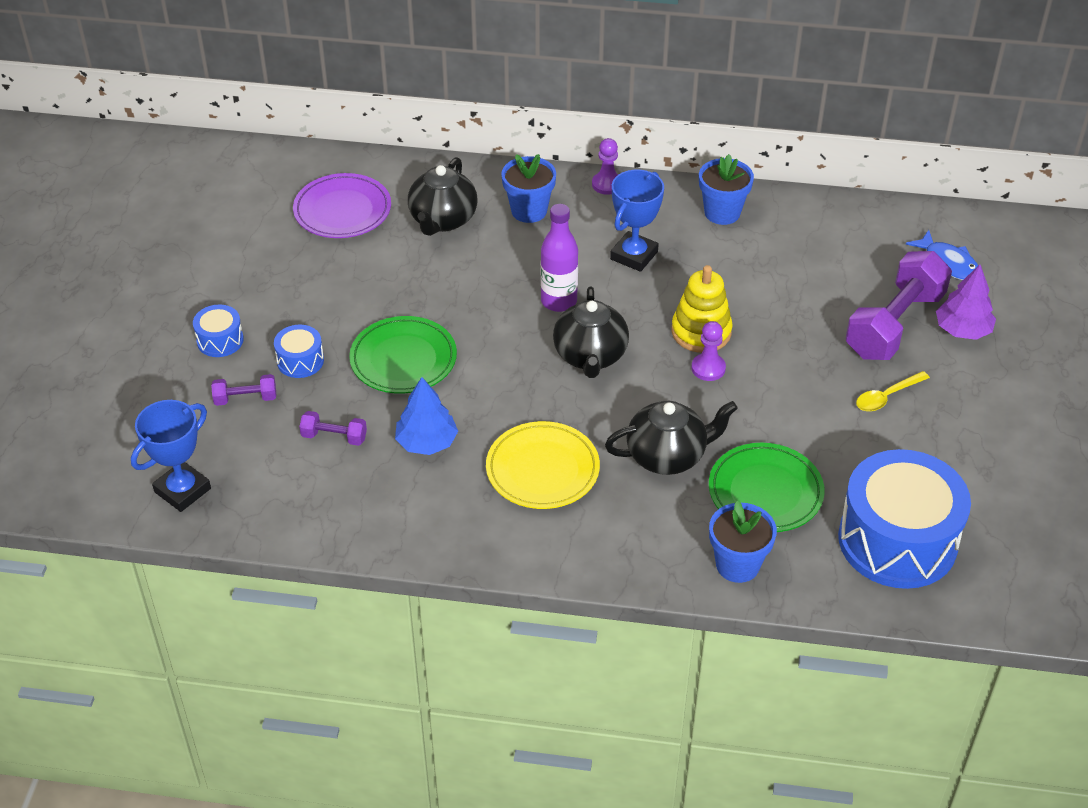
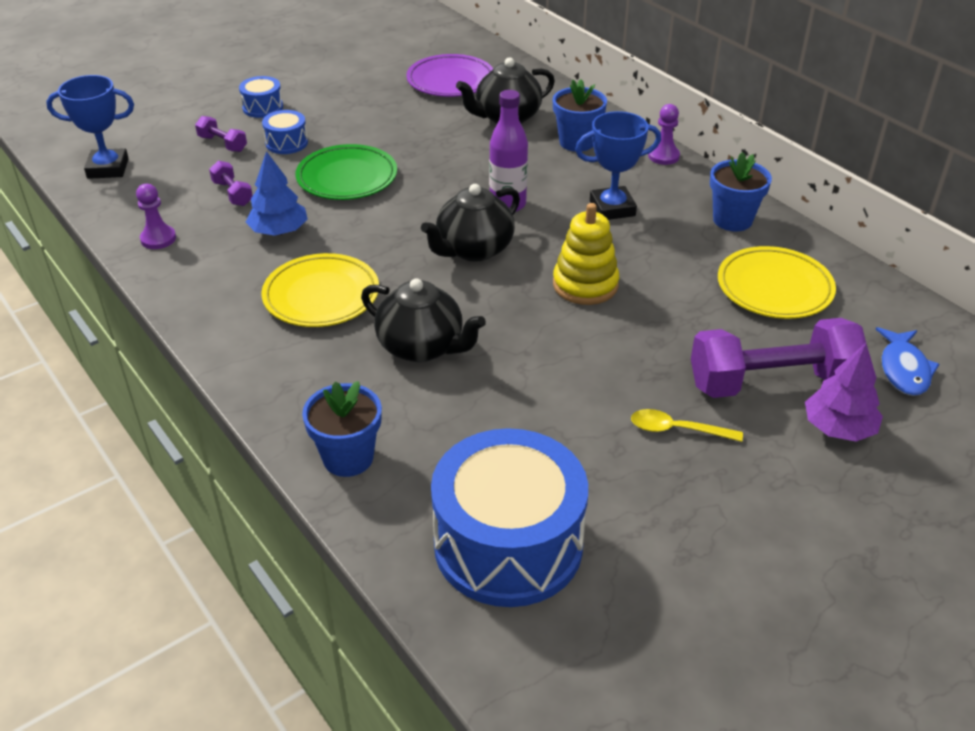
camera: 45 degrees right, 5 degrees down
purple pawn [691,321,726,381] -> purple pawn moved to [136,184,176,249]
green plate [709,443,825,532] -> none
none -> yellow plate [718,246,836,319]

